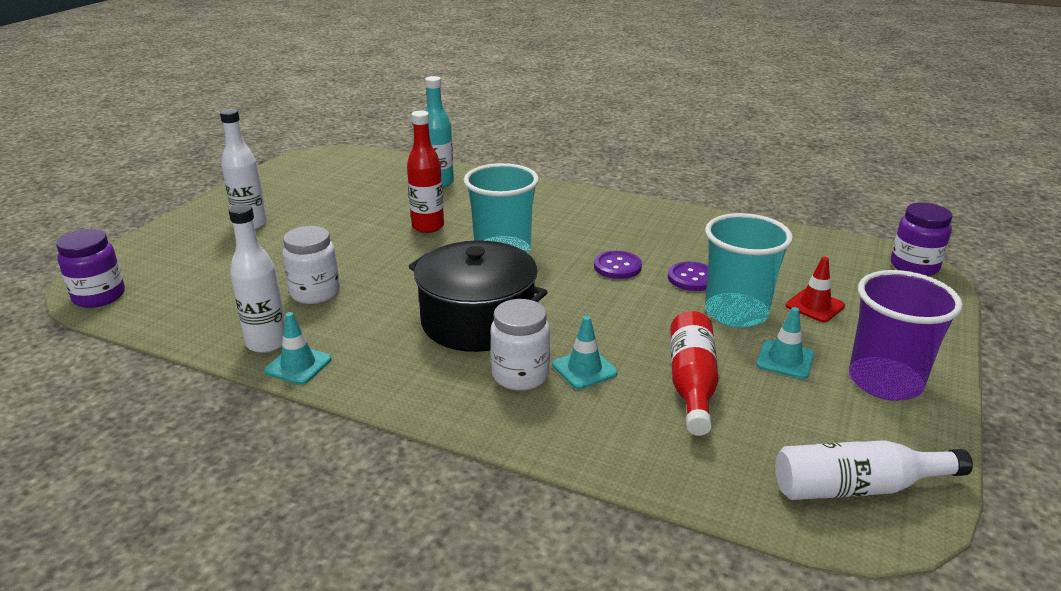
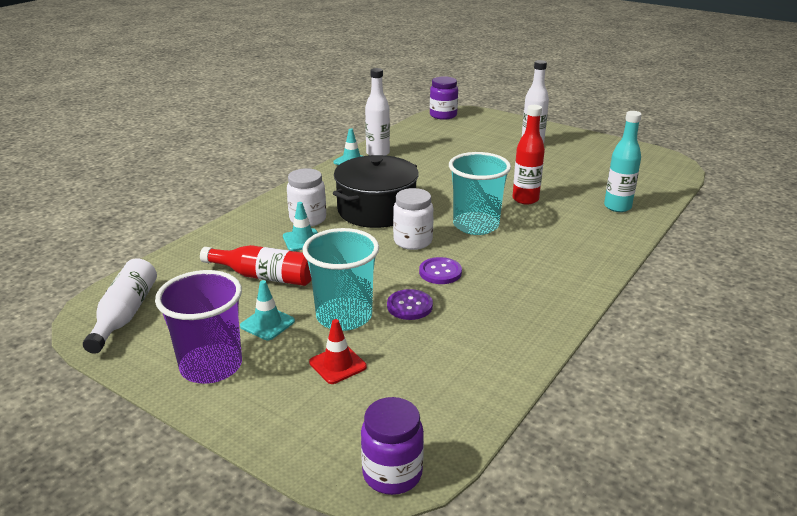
camera: 100 degrees right, 0 degrees up
white jar [283,226,340,304] -> white jar moved to [393,188,434,250]

